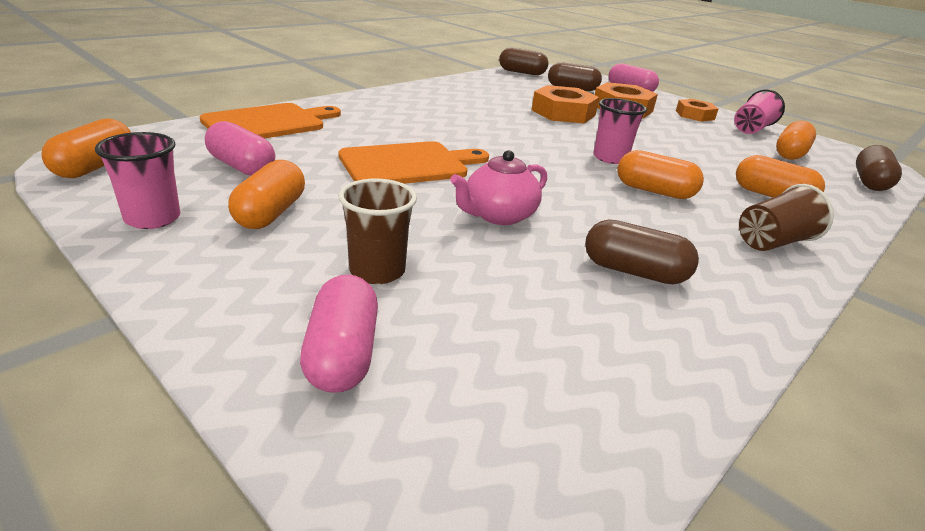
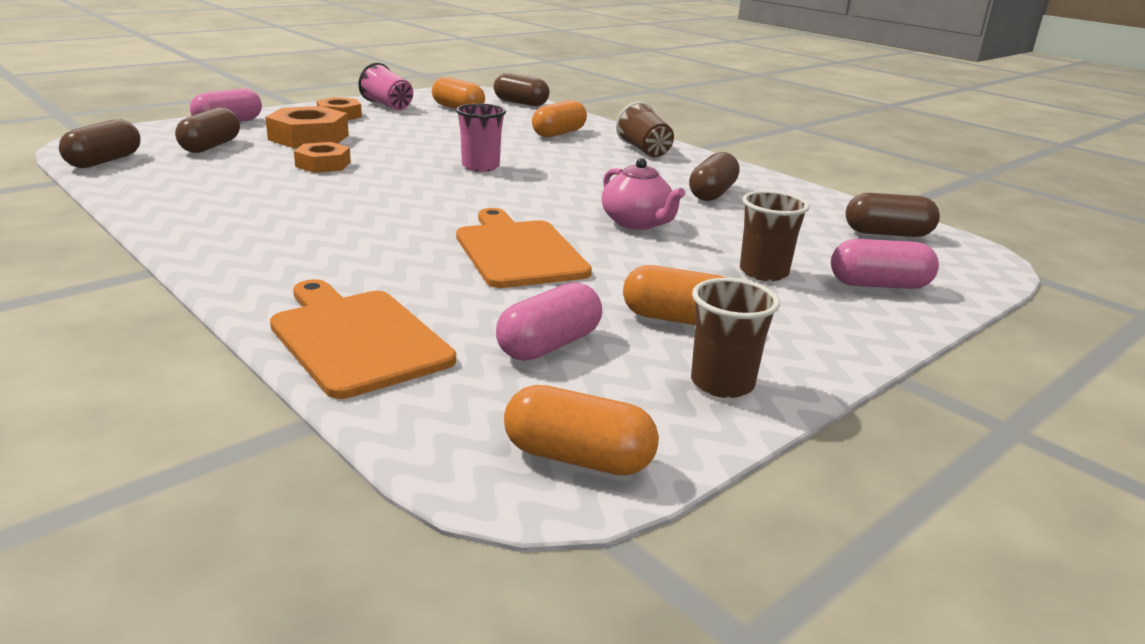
camera: 85 degrees left, 5 degrees down
pink cup [95,132,180,229] -> brown cup [691,278,780,398]
orange nut [532,85,599,123] -> orange nut [294,142,351,173], size x0.64
orange capsule [617,150,704,199] -> none
none -> brown capsule [846,193,940,237]

